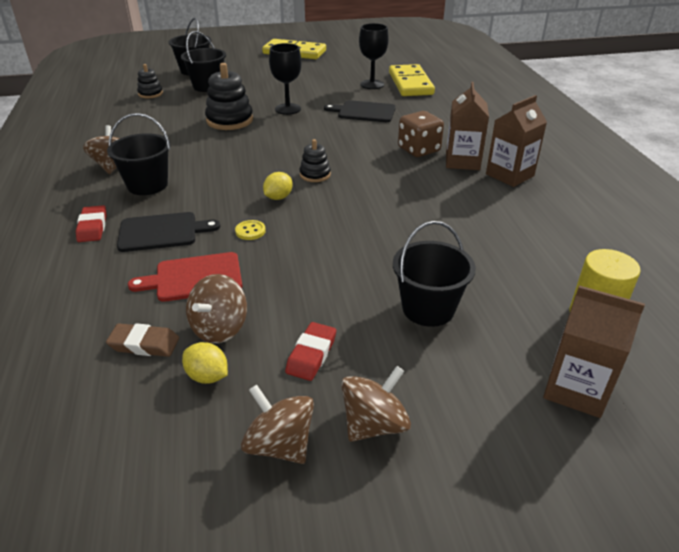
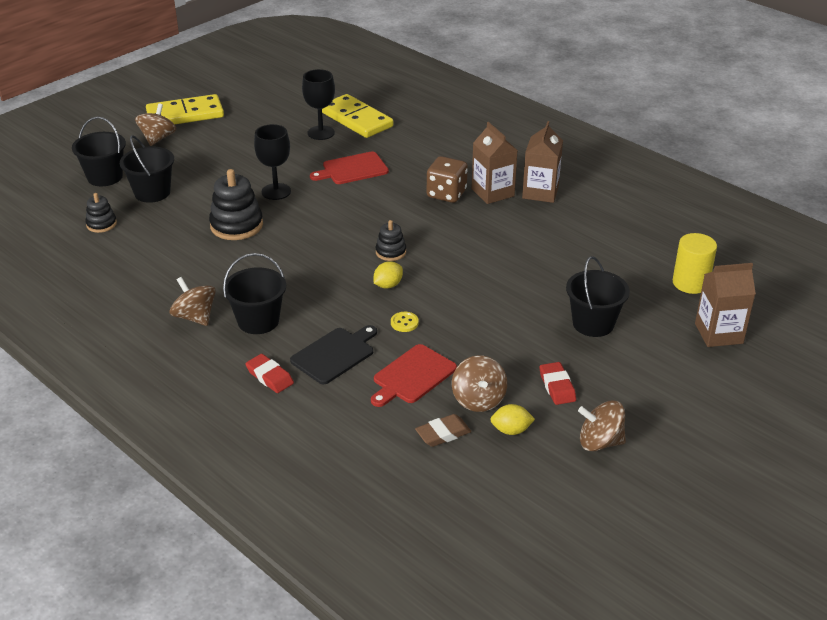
camera: 35 degrees left, 0 degrees up
yellow lemon [263,172,293,200] -> yellow lemon turned 45 degrees clockwise [374,261,403,289]
black cutting board [324,100,396,122] -> red cutting board [310,152,389,184]
brown spinning top [341,366,411,442] -> brown spinning top moved to [135,103,176,146]

